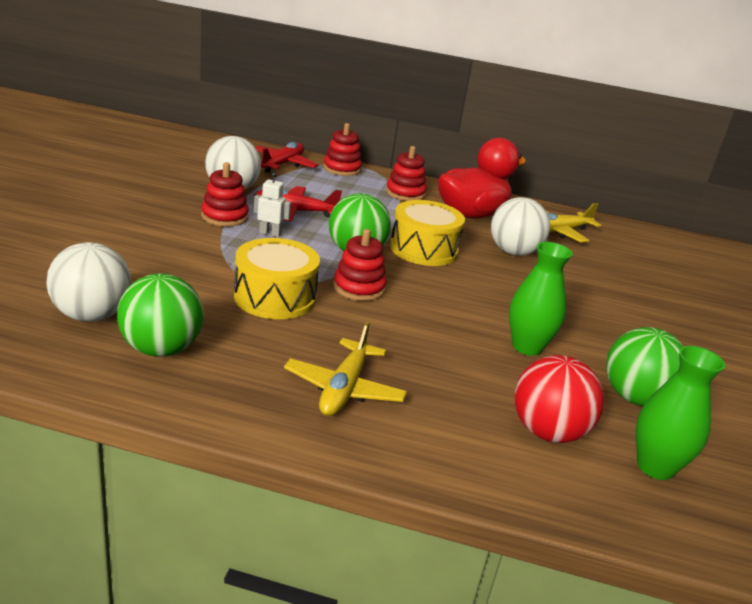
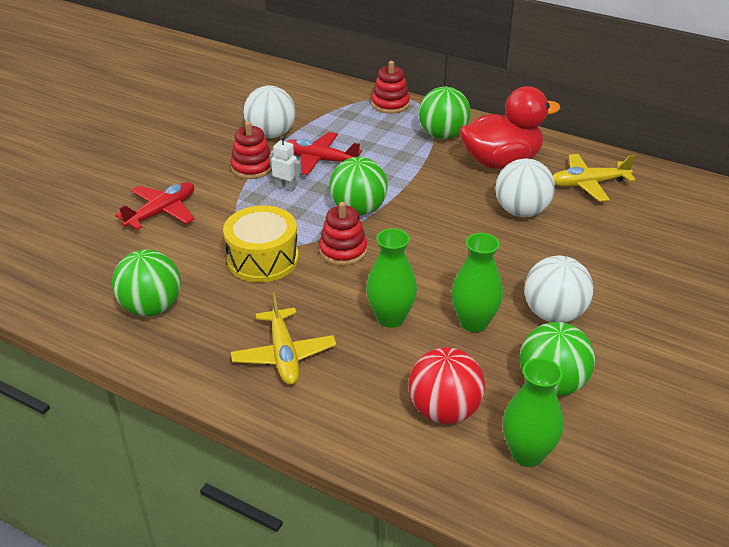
camera: 20 degrees right, 10 degrees up
white ball [46,242,131,322] -> white ball moved to [524,256,593,323]
red plane [254,142,319,173] -> red plane moved to [115,182,195,230]
yellow plane [284,321,407,416] -> yellow plane turned 45 degrees counterclockwise [231,292,336,385]
red stacking toy [386,146,427,201] -> green ball [419,86,471,139]
yellow drum [390,200,465,266] -> none
none -> green vase [366,228,417,328]

